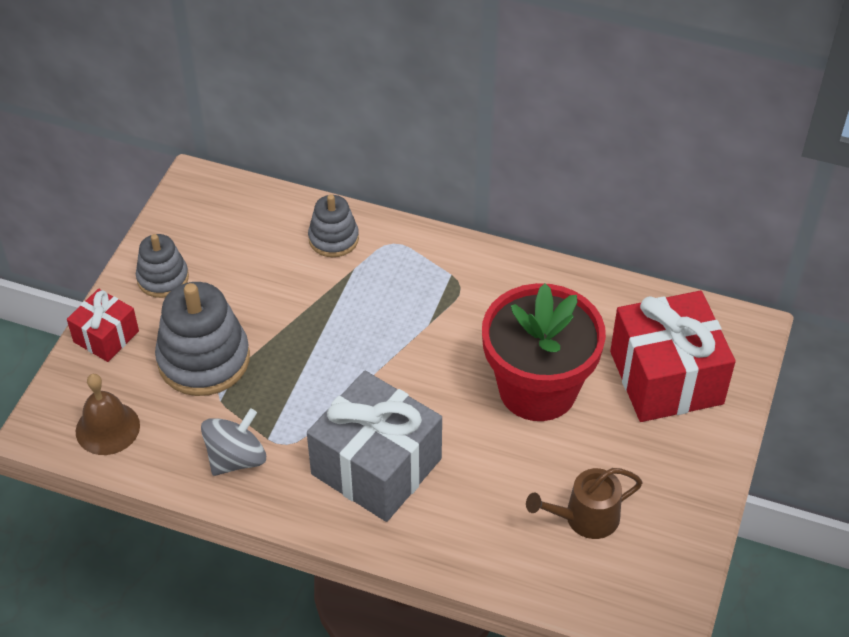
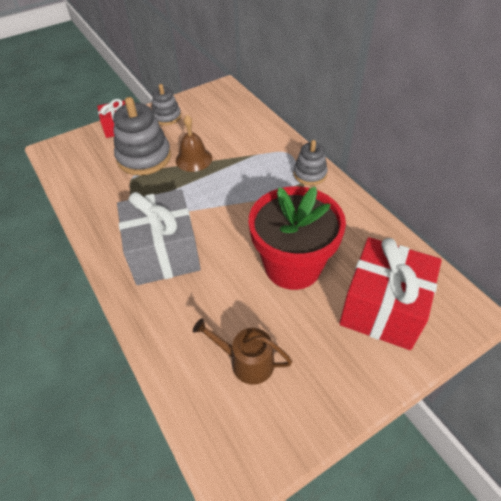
camera: 40 degrees right, 0 degrees up
brown bell [76,374,140,455] -> brown bell moved to [176,115,212,172]
grey spinning top [201,409,266,476] -> none
grey stacking toy [308,194,359,257] -> grey stacking toy moved to [294,140,328,185]

